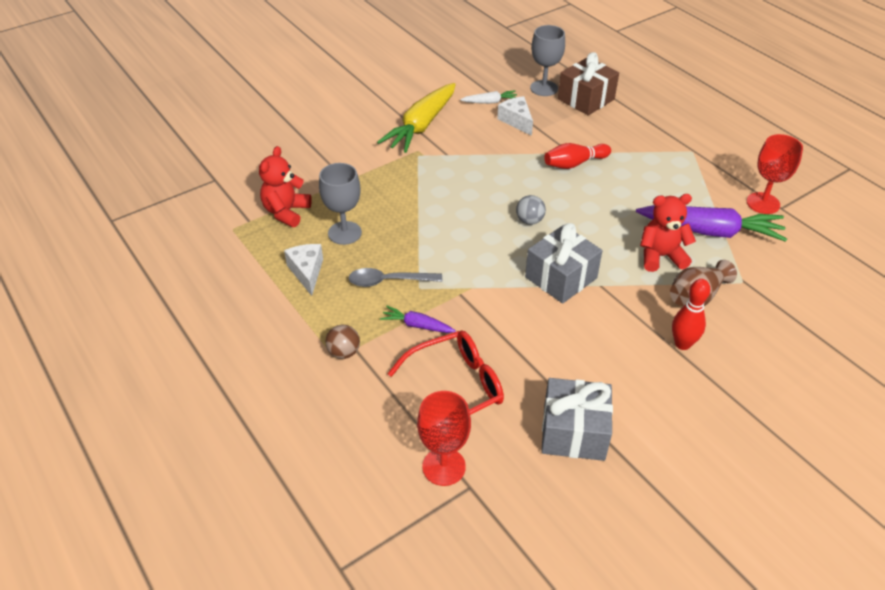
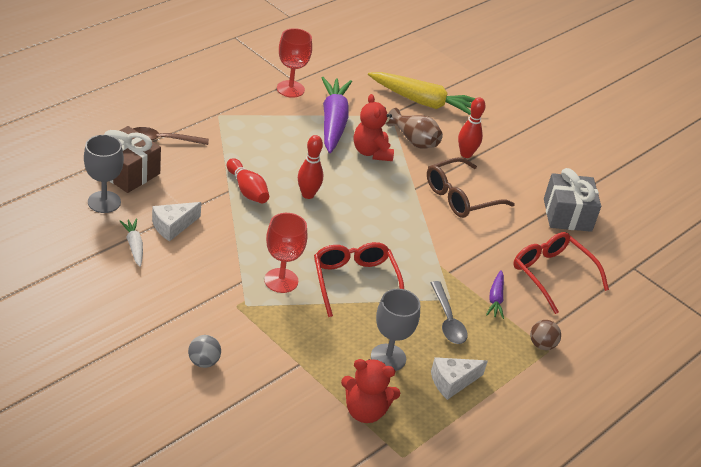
camera: 105 degrees left, 5 degrees down
yellow carrot [377,83,456,153] -> yellow carrot moved to [368,72,476,115]
red goblet [417,391,471,486] -> red goblet moved to [264,213,308,293]
grey ball [516,195,546,225] -> grey ball moved to [188,335,221,368]
grey gift [525,223,602,304] -> none
none -> brown spoon [133,127,209,145]
none -> red bowling pin [298,135,323,199]
none -> red glasses [314,242,404,317]
none -> brown glasses [427,157,515,218]

